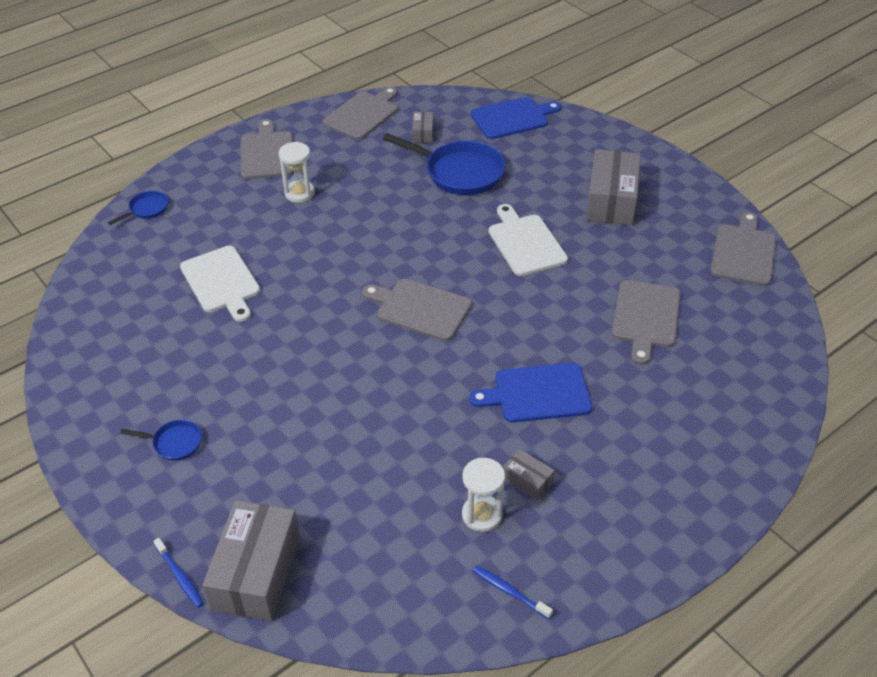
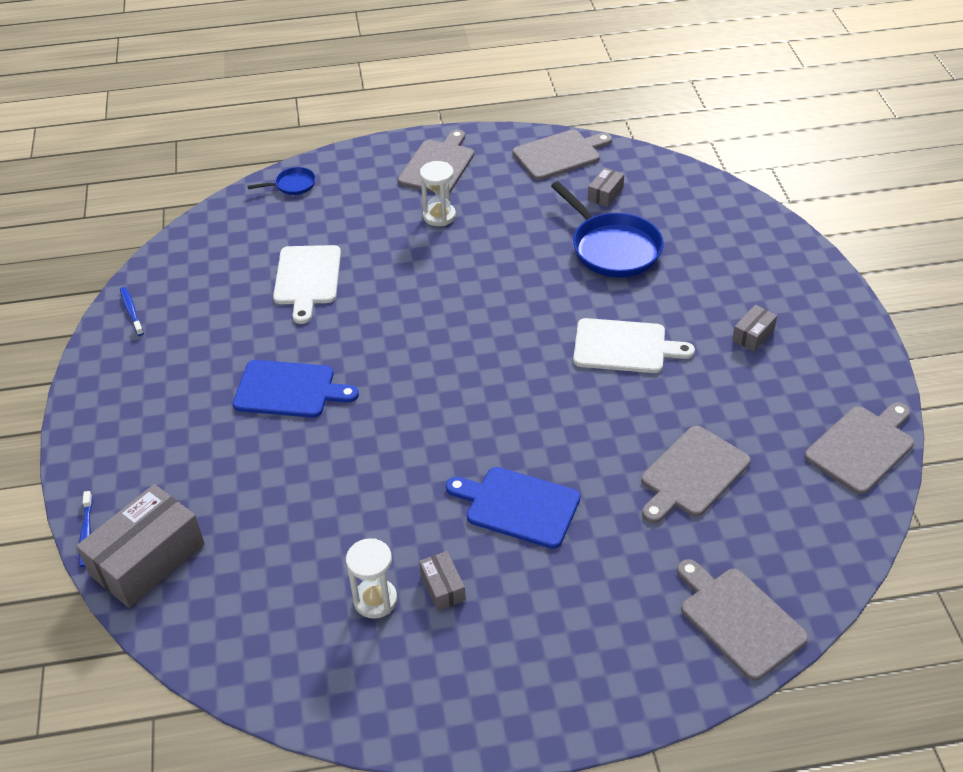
camera: 30 degrees right, 0 degrees up
blue pan [120,420,202,461] -> none
grey cutting board [362,279,472,341] -> grey cutting board moved to [677,559,808,681]
blue cutting board [471,97,561,139] -> blue cutting board moved to [233,360,359,418]
blue toothbrush [473,565,553,619] -> blue toothbrush moved to [120,287,144,336]
white cutting board [489,204,568,276] -> white cutting board turned 90 degrees clockwise [573,318,695,373]
grey box [586,149,641,226] -> grey box [732,305,777,351], size x0.47

